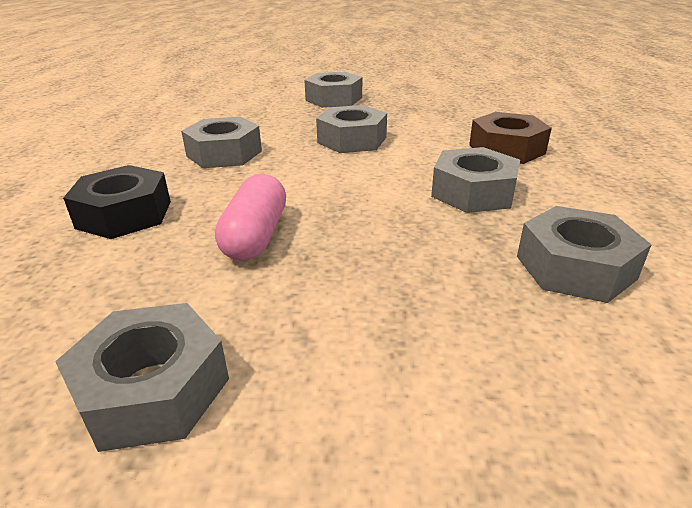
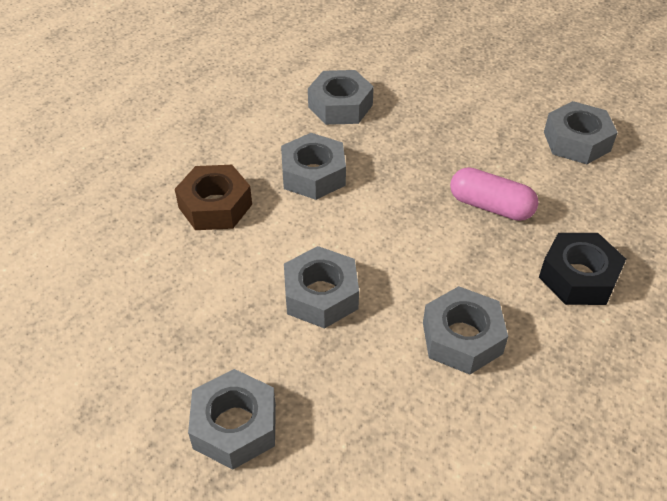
camera: 145 degrees left, 15 degrees up
pink capsule [215,174,286,261] -> pink capsule turned 75 degrees clockwise [450,167,538,221]

